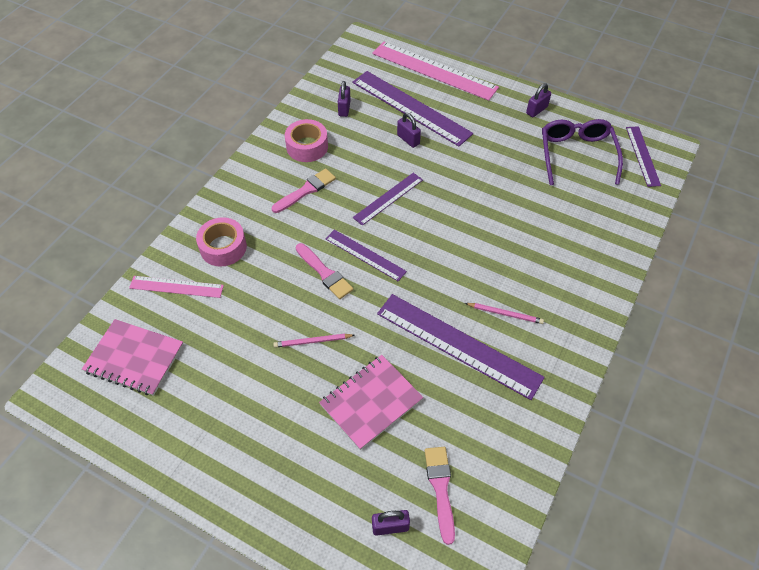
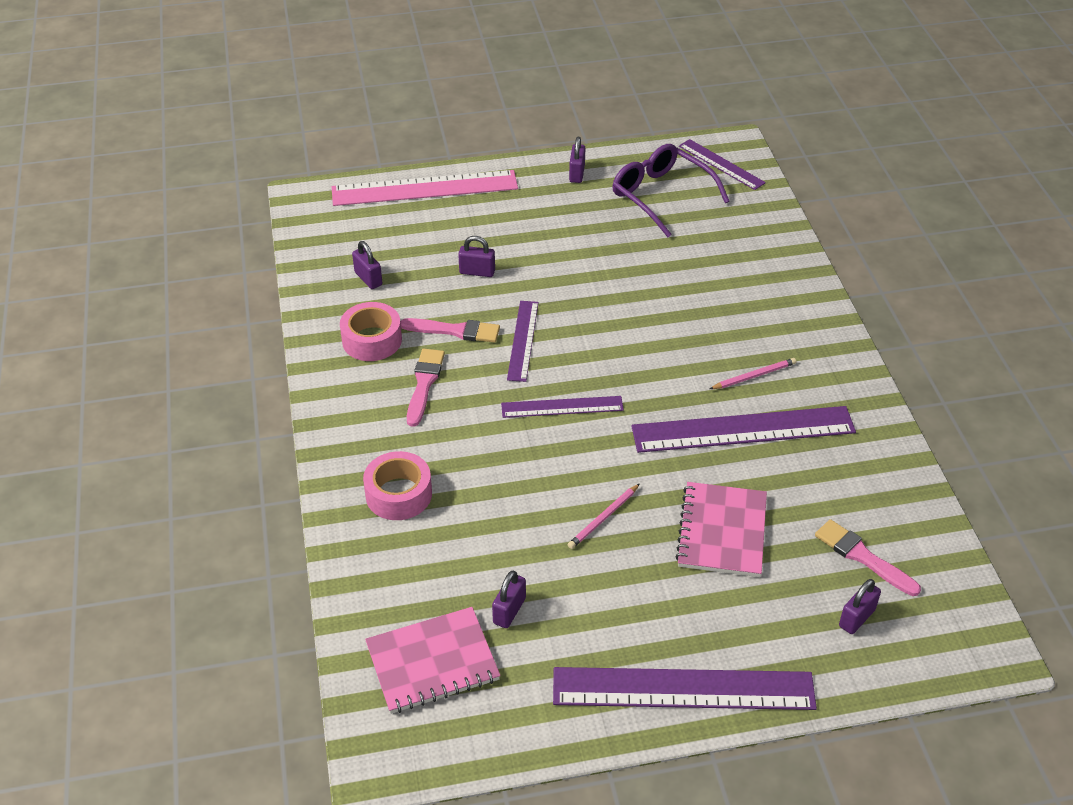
camera: 40 degrees left, 10 degrees down
pink ruler [129,276,224,298] -> none
pink brush [296,243,353,299] -> pink brush moved to [401,318,500,343]
purple ruler [352,71,473,146] -> purple ruler moved to [553,667,817,710]
none -> purple padlock [492,571,526,628]

